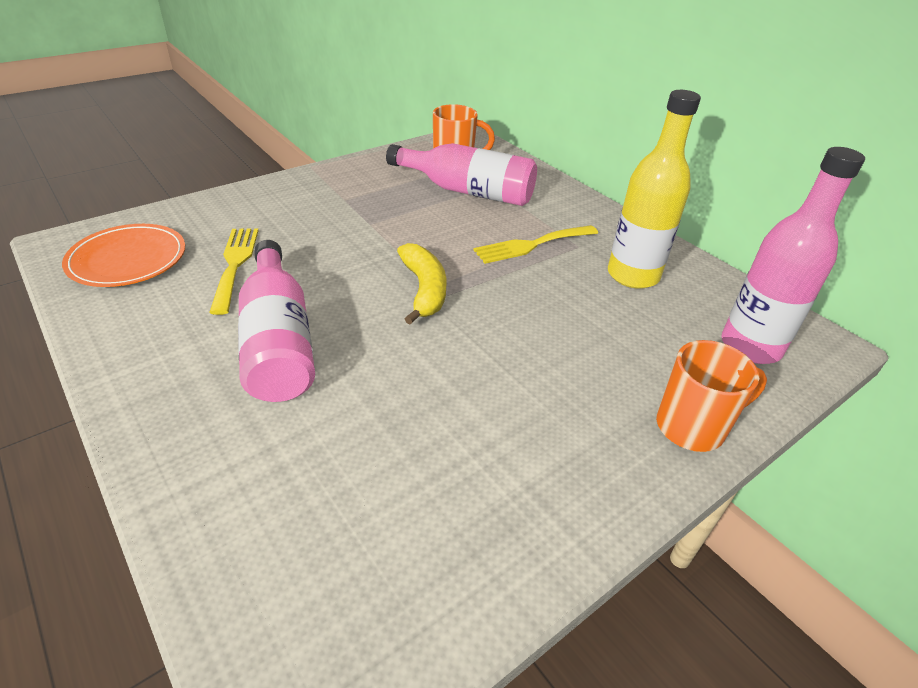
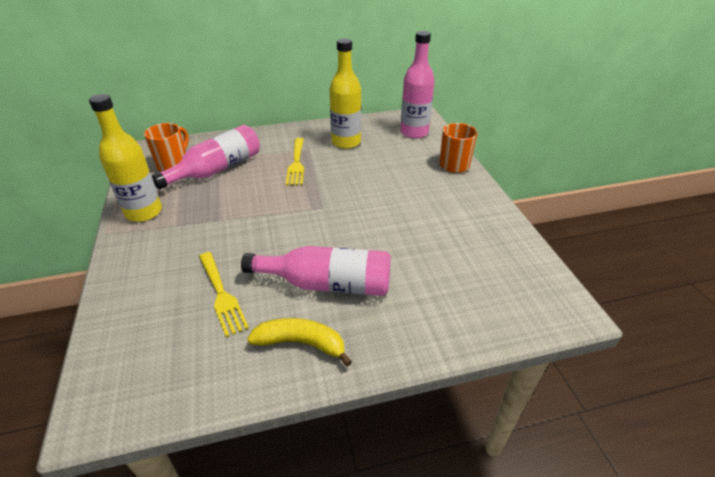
camera: 65 degrees left, 0 degrees up
orange plate [62,224,185,287] -> none
yellow fork [209,228,259,315] -> yellow fork turned 135 degrees counterclockwise [199,252,249,337]
yellow banana [397,243,446,325] -> yellow banana moved to [247,318,352,367]
none -> yellow bottle [89,94,162,222]

